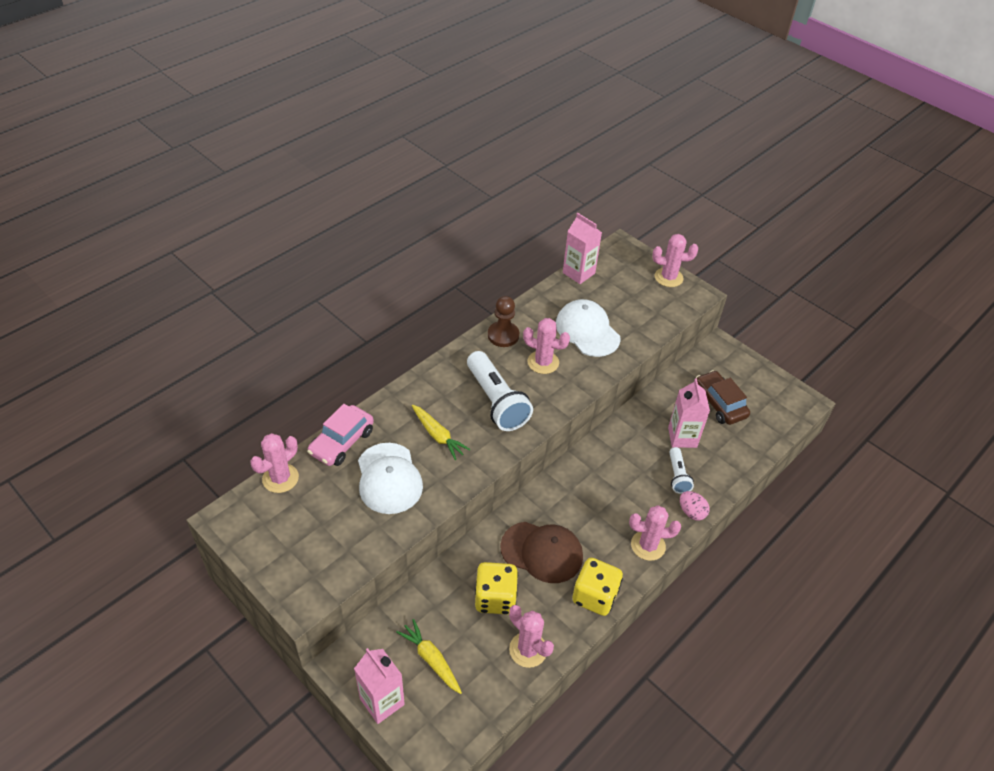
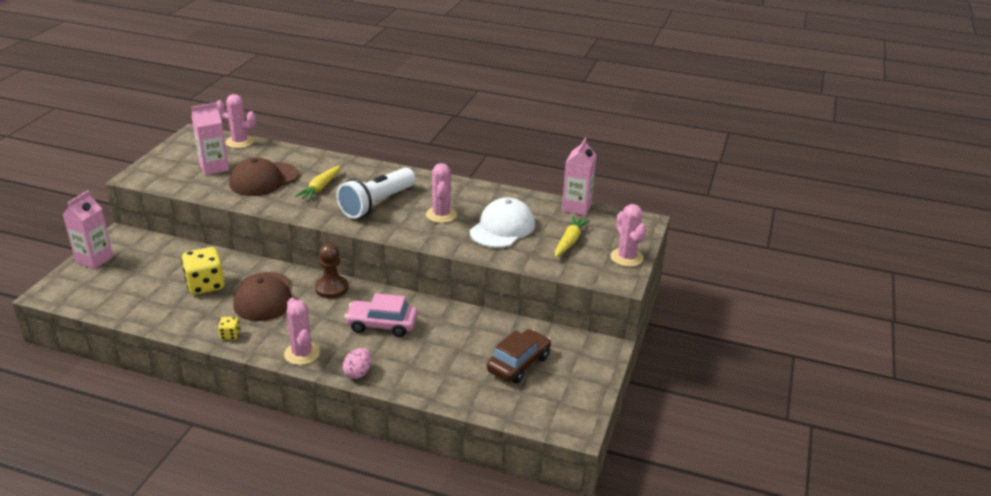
camera: 65 degrees right, 15 degrees down
pink car [307,404,374,466] -> pink car moved to [344,293,418,337]
white cap [358,443,423,514] -> brown cap [229,157,299,196]
yellow carrot [396,619,462,694] -> yellow carrot moved to [555,216,590,257]
brown pawn [488,296,519,347] -> brown pawn moved to [315,243,348,298]
pink cactus [509,605,554,668] -> none
yellow dice [572,558,623,616] -> yellow dice [218,317,240,340], size x0.48
pink carton [668,378,710,448] -> pink carton moved to [192,102,229,175]
white flashlight [669,447,694,494] -> none

